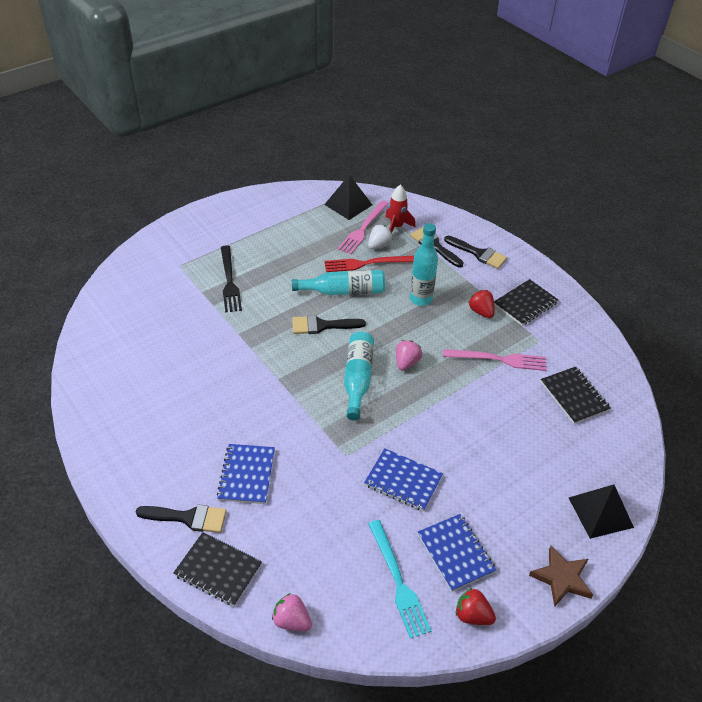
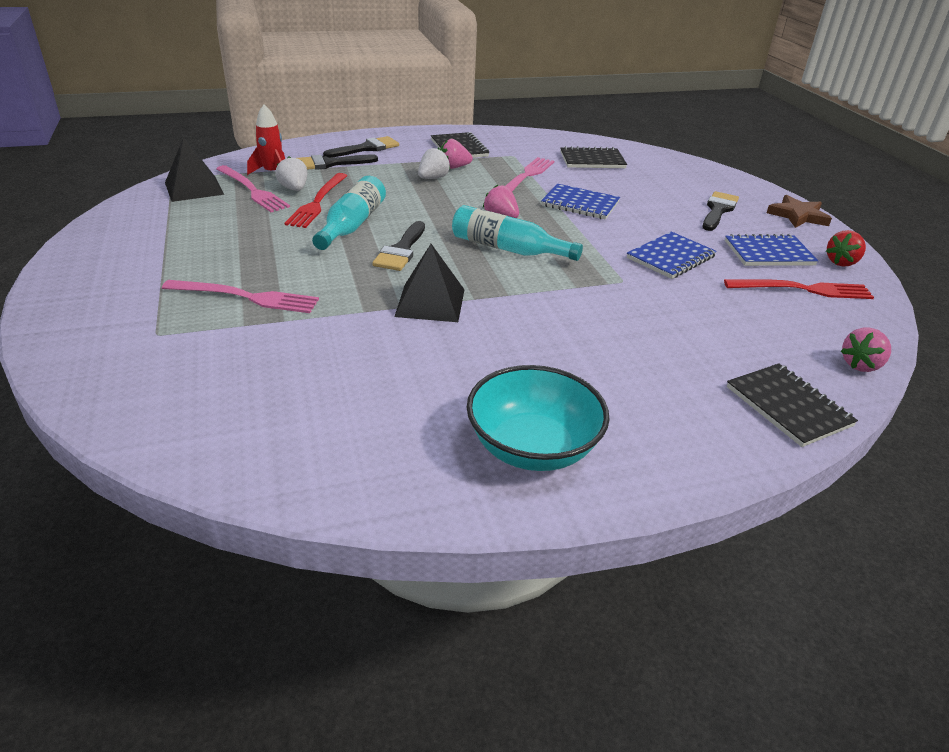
camera: 70 degrees left, 10 degrees down
black brush [136,504,227,533] -> black brush moved to [703,191,739,231]
black notebook [173,532,262,606] -> black notebook turned 75 degrees counterclockwise [727,363,858,447]
blue notebook [217,444,275,504] -> blue notebook moved to [541,184,620,220]
black fork [221,245,242,312] -> pink fork [162,280,319,313]
turquoise fork [368,520,431,639] -> red fork [724,279,874,299]
turquoise bottle [410,223,438,306] -> none
red strawberry [468,290,495,318] -> pink strawberry [440,139,473,169]
black pyramid [569,484,634,539] -> black pyramid moved to [394,244,465,322]
none -> white strawberry [418,148,450,179]
none -> turquoise bowl [467,365,610,471]

